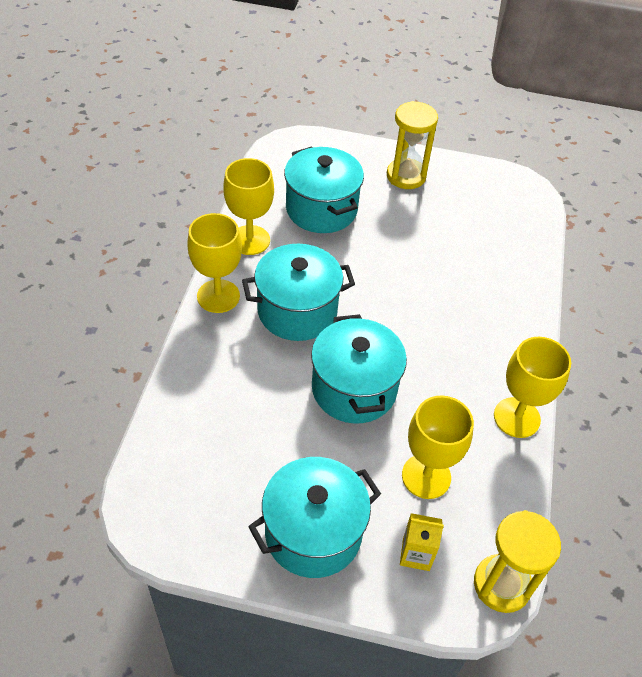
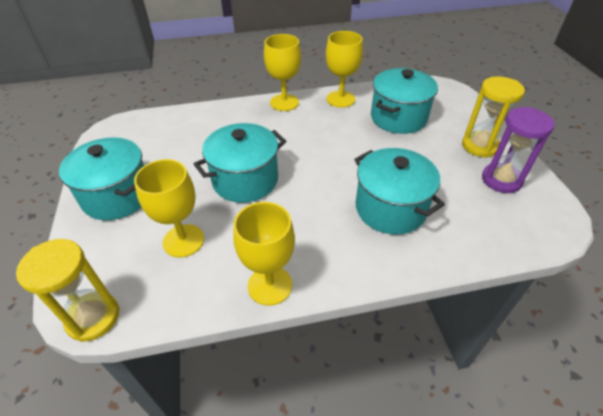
camera: 70 degrees right, 5 degrees down
turquoise pot [242,244,355,341] -> turquoise pot moved to [354,148,445,234]
yellow carton [400,513,444,571] -> none
none -> purple hourglass [482,107,555,193]

